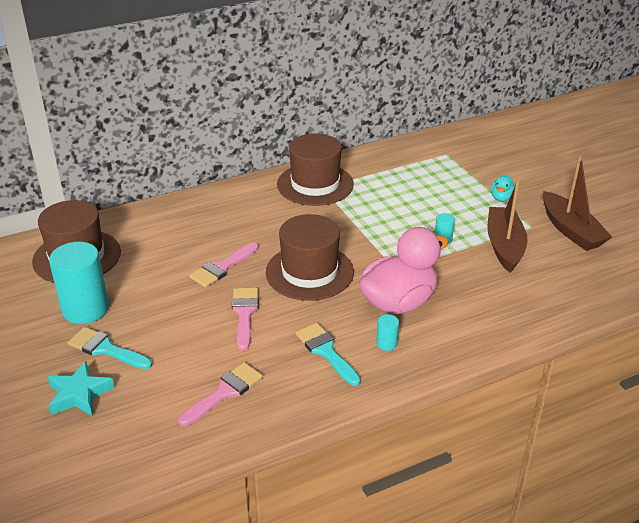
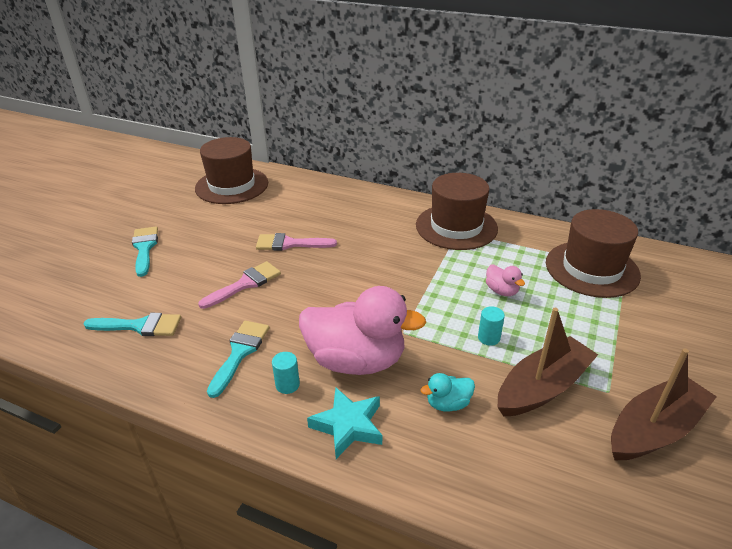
camera: 50 degrees right, 0 degrees up
turquoise star [48,361,114,416] -> turquoise star moved to [307,388,382,459]
turquoise cylinder [49,242,109,324] -> none
pink brush [178,362,263,426] -> turquoise brush [83,313,181,336]
brown hat [266,214,354,301] -> brown hat moved to [546,209,641,298]
turquoise duck [491,175,515,202] -> turquoise duck moved to [420,373,475,412]
brown boat [543,155,612,251] -> brown boat turned 150 degrees counterclockwise [611,348,717,460]
none -> pink duck [486,265,525,296]

